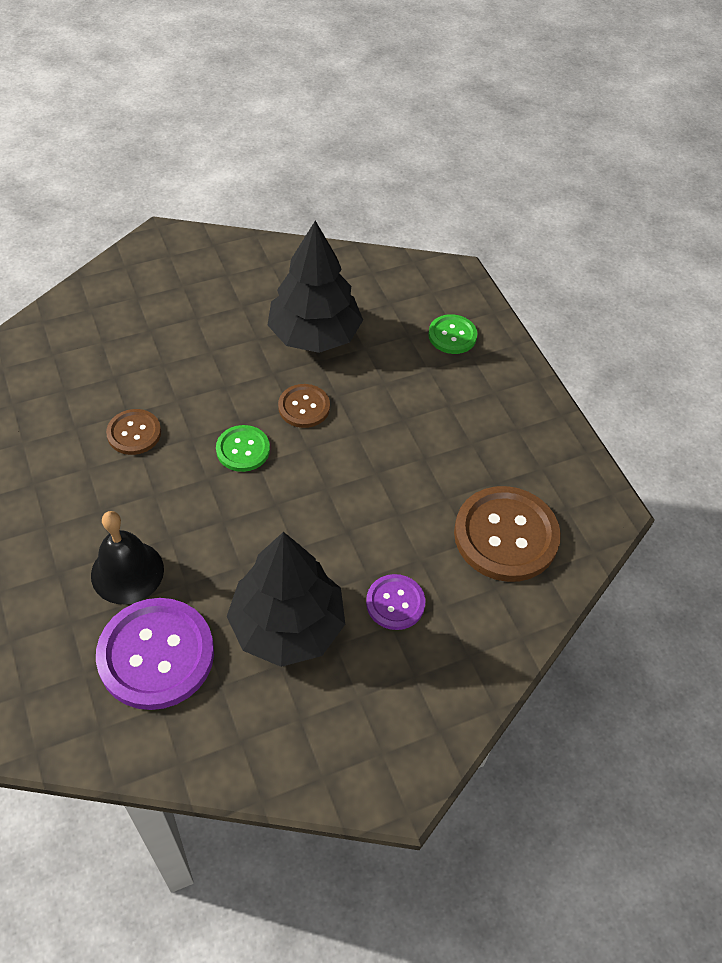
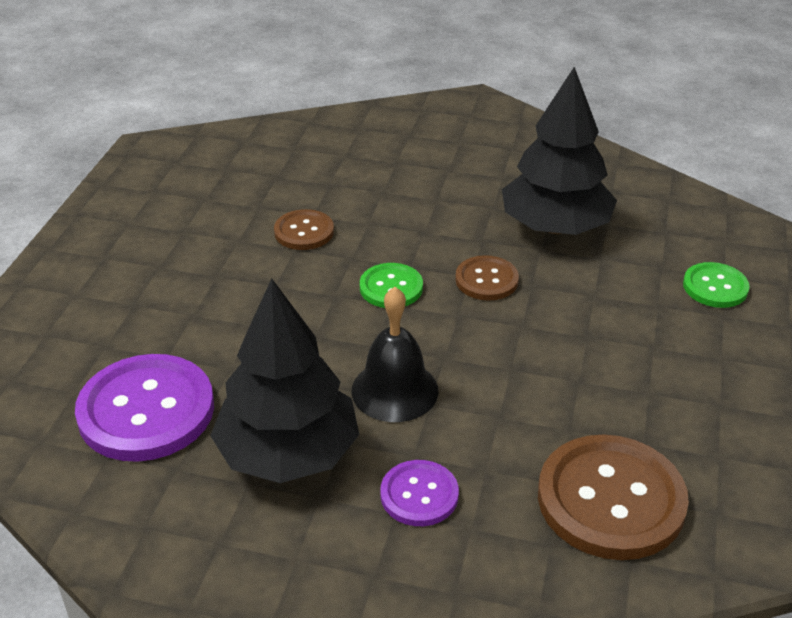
camera: 40 degrees right, 15 degrees down
black bell [91,511,164,605] -> black bell moved to [352,287,438,422]

